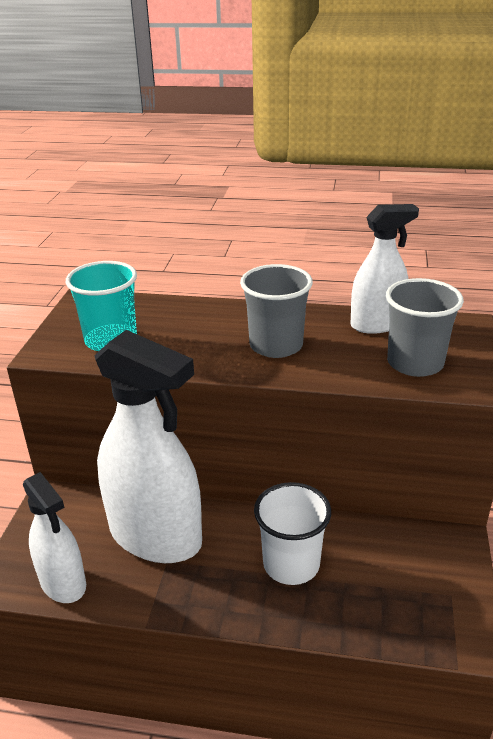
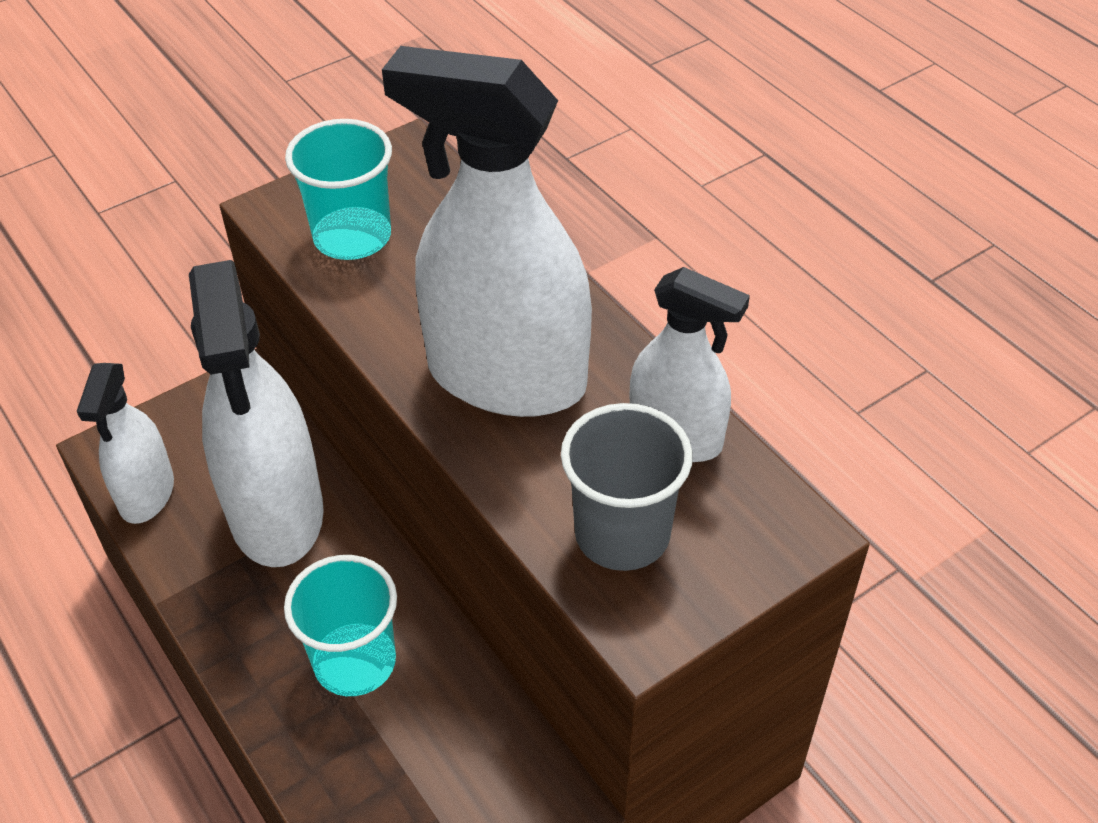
camera: 45 degrees right, 15 degrees up
grey cup [240,264,313,358] -> white spray bottle [382,46,592,417]
white cup [254,482,331,585] -> turquoise cup [284,555,397,696]

